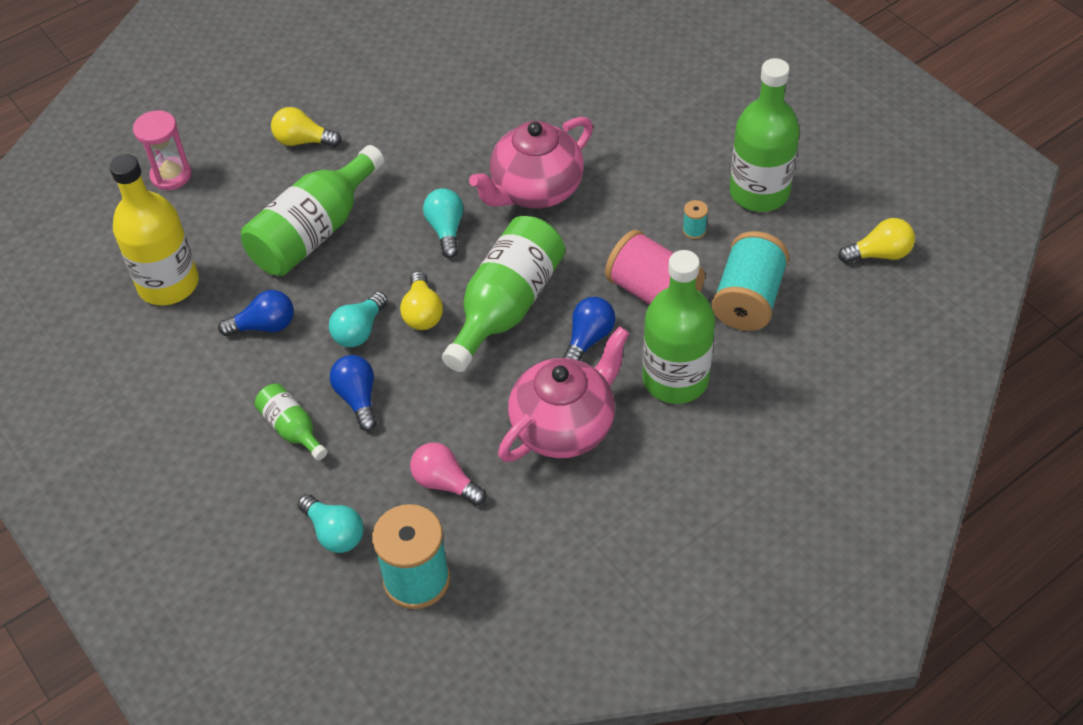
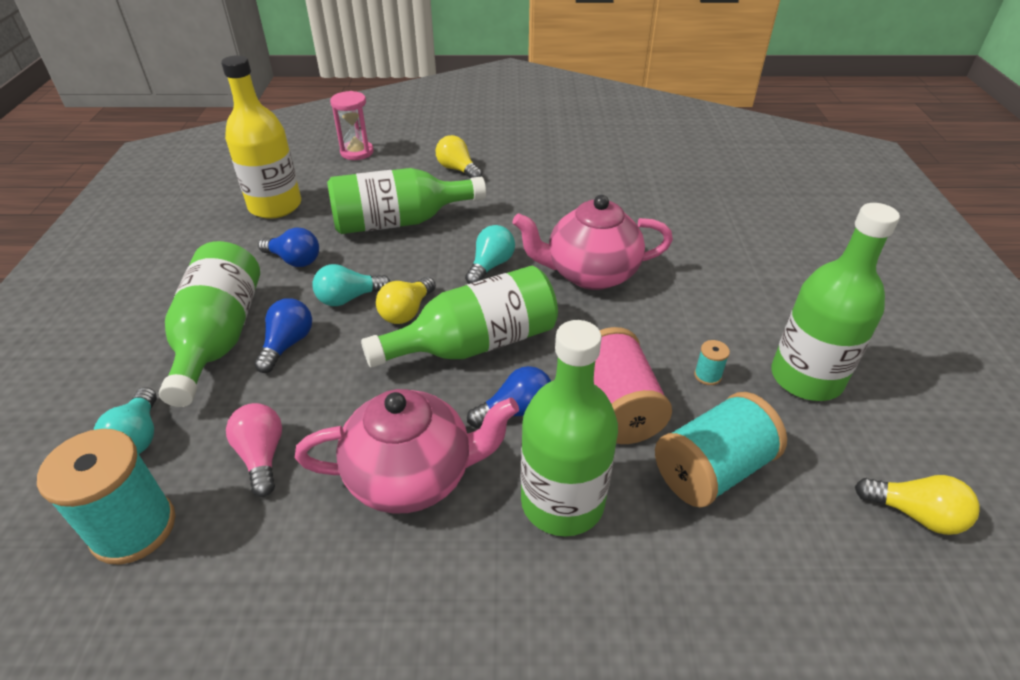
camera: 35 degrees right, 10 degrees down
green bottle [254,383,328,460] -> green bottle [159,241,260,407], size x1.97

